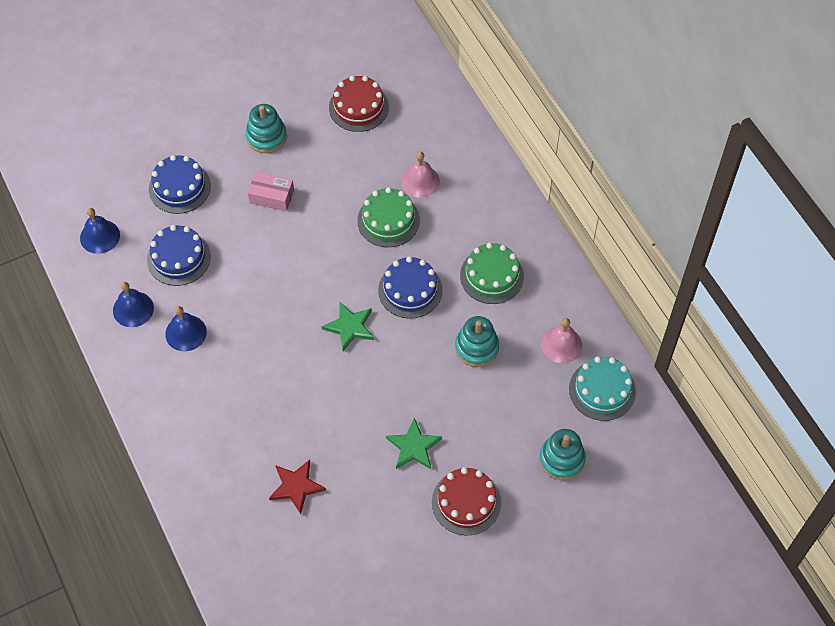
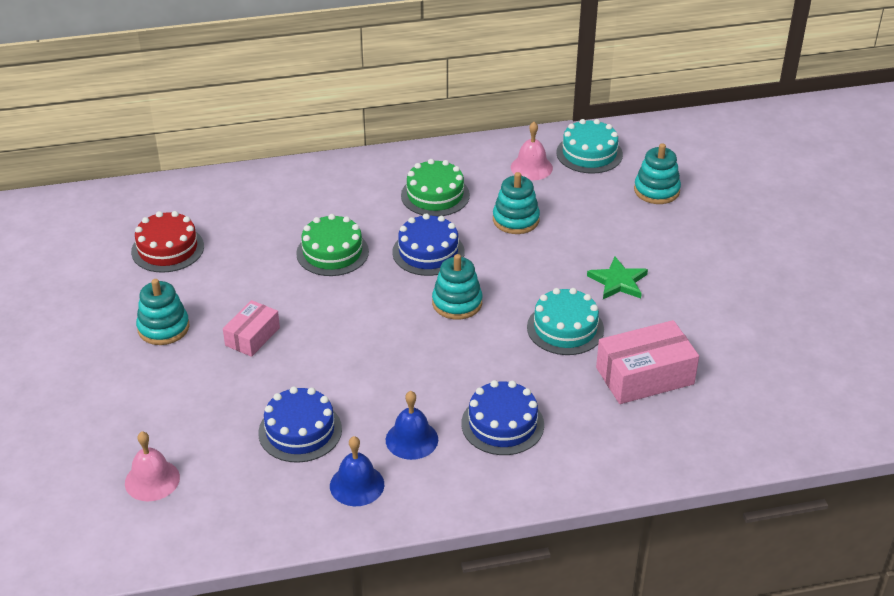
camera: 75 degrees left, 20 degrees down
blue bell [80,208,120,254] -> none
blue cake [149,155,211,214] -> blue cake moved to [461,380,544,455]
red star [269,460,326,514] -> pink box [596,320,699,404]
green star [322,302,374,351] -> turquoise stacking toy [432,254,483,320]
pink bell [401,151,440,198] -> pink bell moved to [125,431,180,501]
red cake [432,467,501,535] -> none
none -> turquoise cake [527,288,604,355]

